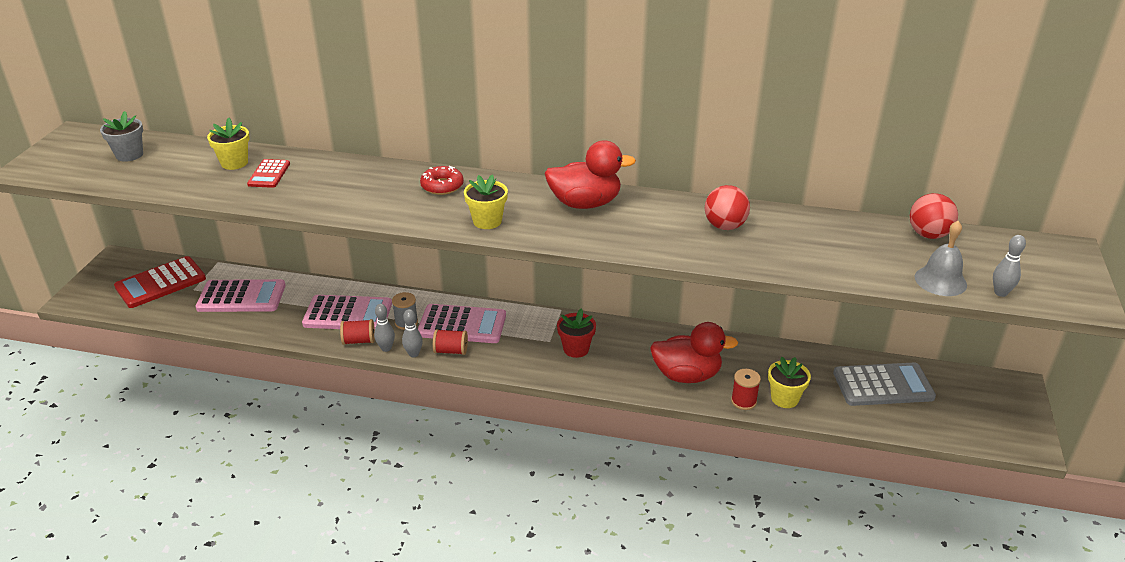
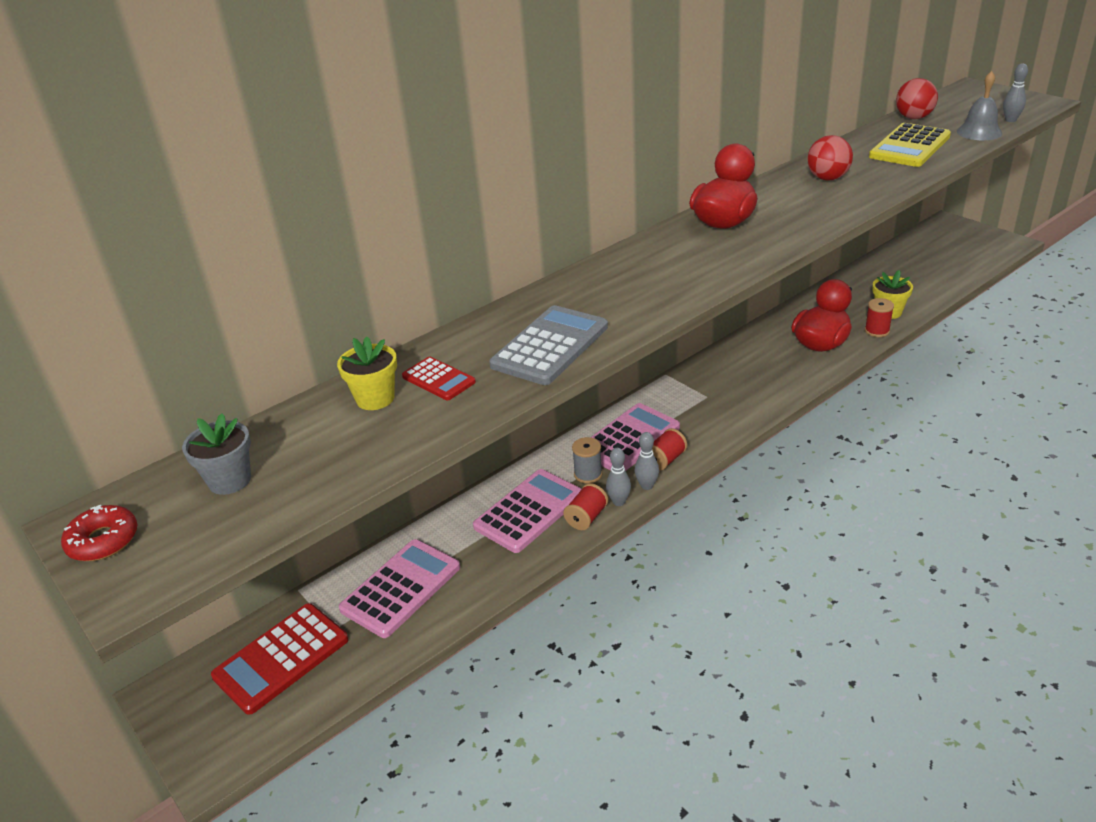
camera: 50 degrees left, 0 degrees up
red calculator [114,256,206,308] -> red calculator turned 45 degrees clockwise [211,603,348,715]
red donut [420,166,464,195] -> red donut moved to [61,505,138,561]
yellow flower pot [464,174,508,229] -> none
red flower pot [557,308,596,358] -> none
grey calculator [833,362,936,406] -> grey calculator moved to [489,305,608,385]
none -> yellow calculator [869,123,951,167]

